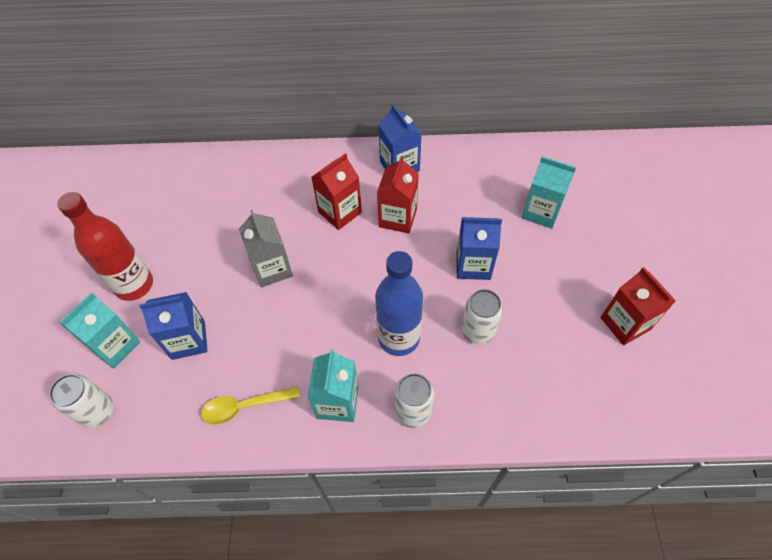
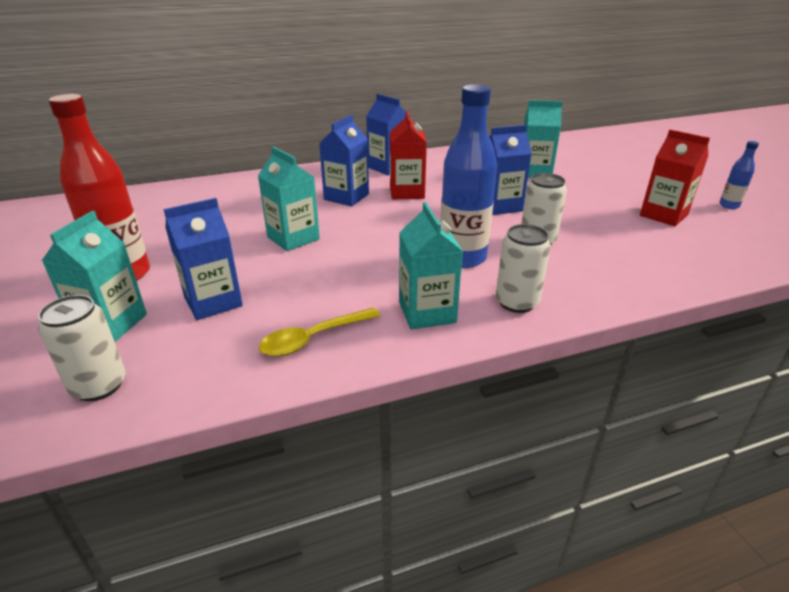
camera: 20 degrees left, 25 degrees down
grey carton [239,210,293,287] -> turquoise carton [258,146,320,251]
red carton [312,153,362,230] -> blue carton [319,115,369,206]
none -> blue bottle [719,141,759,209]

